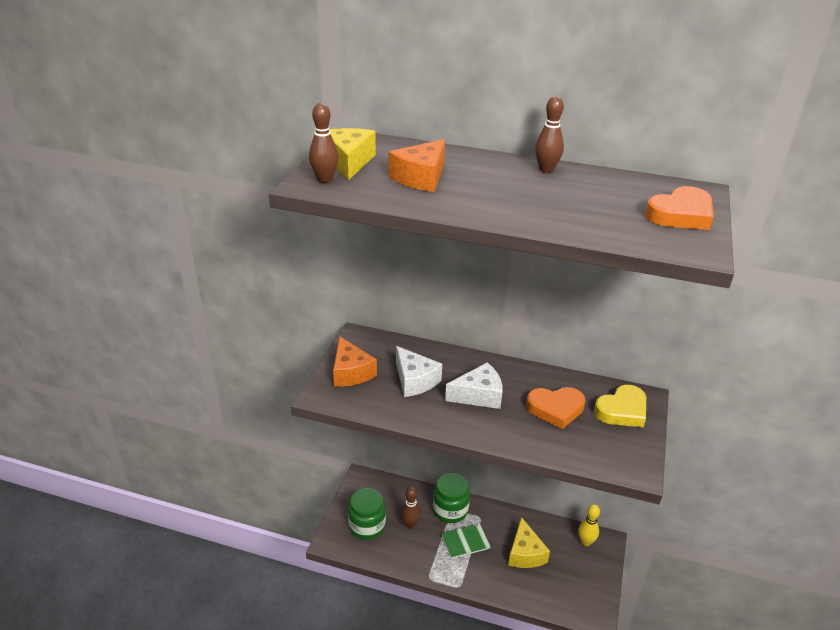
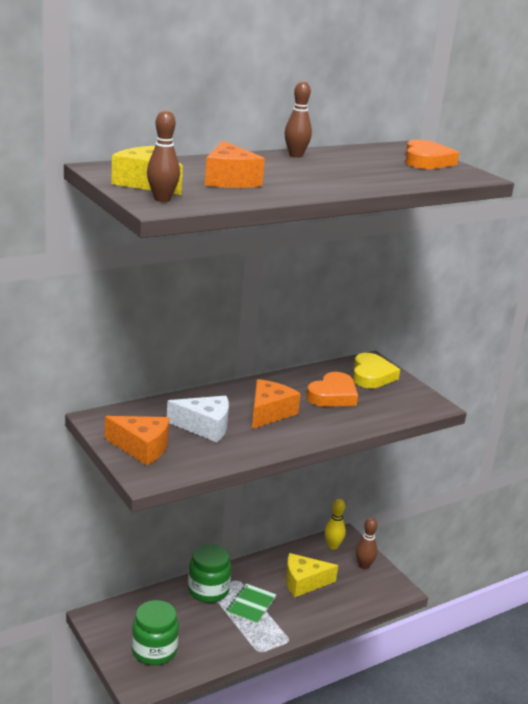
camera: 50 degrees left, 10 degrees down
brown bowling pin [401,487,421,529] -> brown bowling pin moved to [356,518,377,569]
white cheese [445,362,502,409] -> orange cheese [252,379,301,429]
yellow cheese [508,517,550,568] -> yellow cheese turned 135 degrees clockwise [286,553,338,597]

